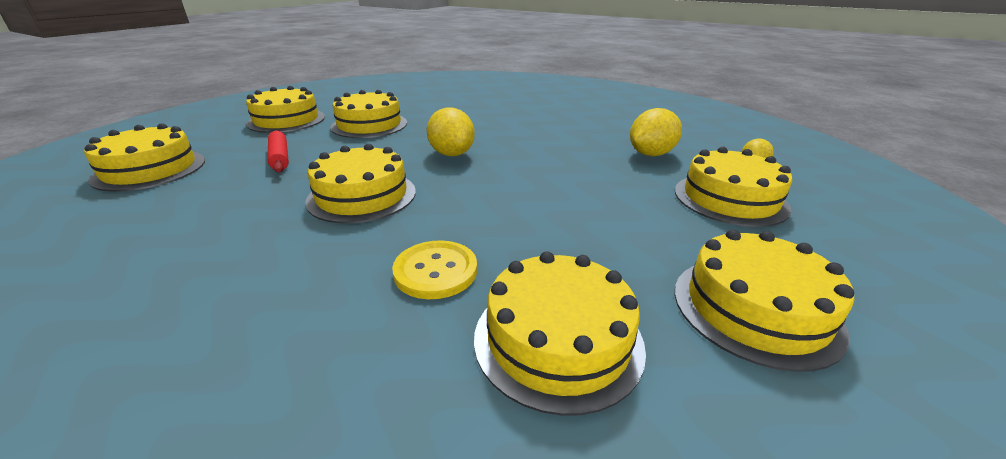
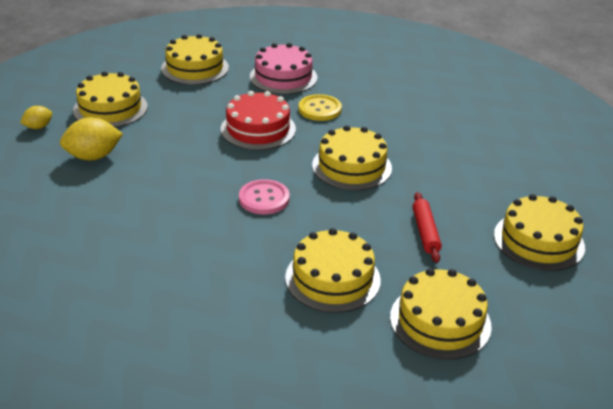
camera: 160 degrees left, 5 degrees up
yellow lemon [427,107,475,156] -> pink button [239,179,290,214]
yellow cake [474,251,646,416] -> pink cake [250,43,317,94]
none -> red cake [221,91,296,150]

